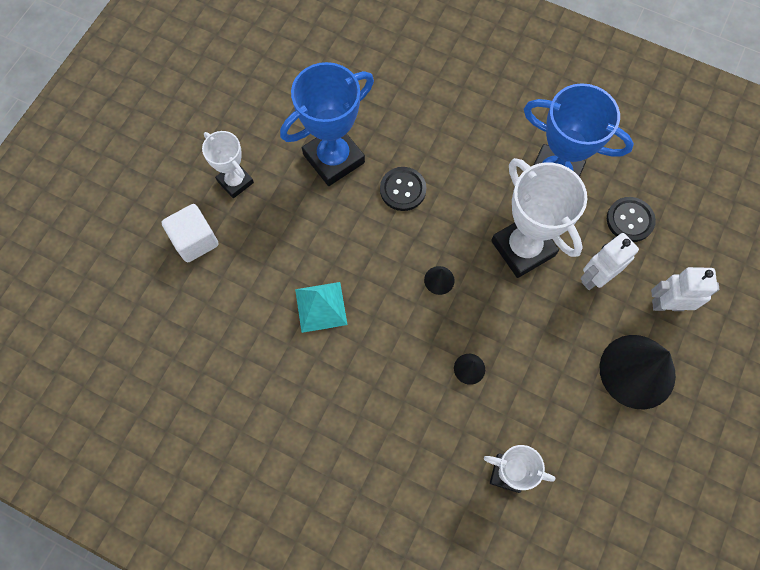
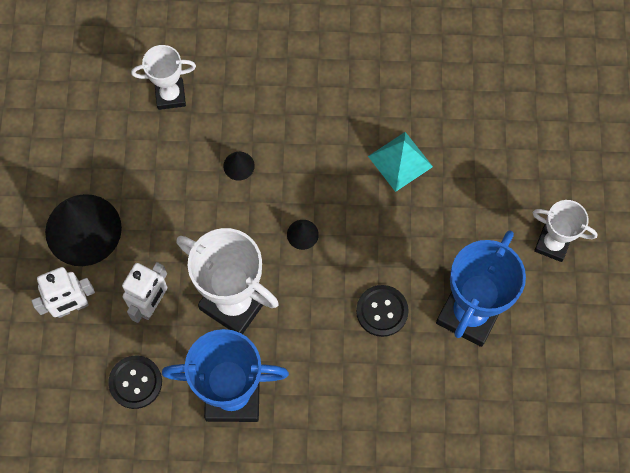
camera: 155 degrees right, 0 degrees up
white cube [162,204,219,262] -> none

